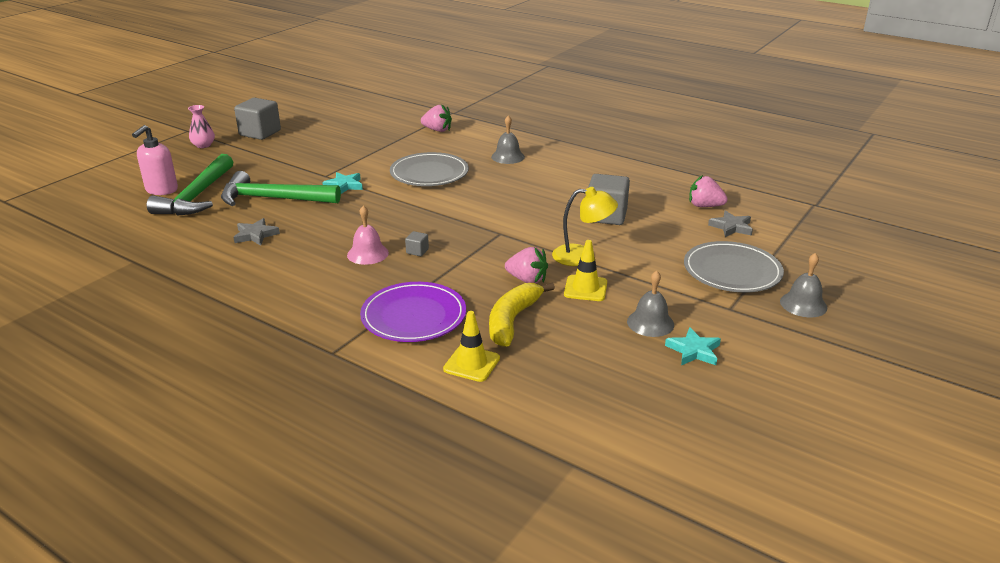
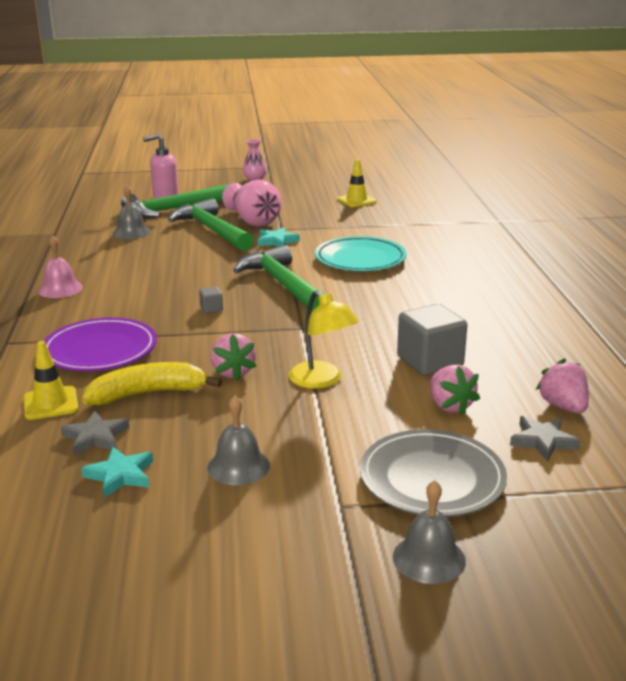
camera: 50 degrees right, 5 degrees down
grey star [233,218,280,246] -> grey star moved to [61,411,129,456]
grey cube [234,98,281,140] -> none
pink bell [347,205,389,265] -> pink bell moved to [38,235,83,298]
grey plate [390,152,469,186] -> turquoise plate [315,236,406,271]
pink strawberry [421,104,452,132] -> pink strawberry moved to [430,365,480,415]
grey bell [491,115,525,164] -> grey bell moved to [113,185,151,239]
yellow traffic cone [564,240,607,301] -> yellow traffic cone moved to [337,159,377,207]
turquoise star [665,327,721,365] -> turquoise star moved to [81,447,153,498]
none -> pink vase [222,180,281,226]
none -> green hammer [233,245,324,312]

